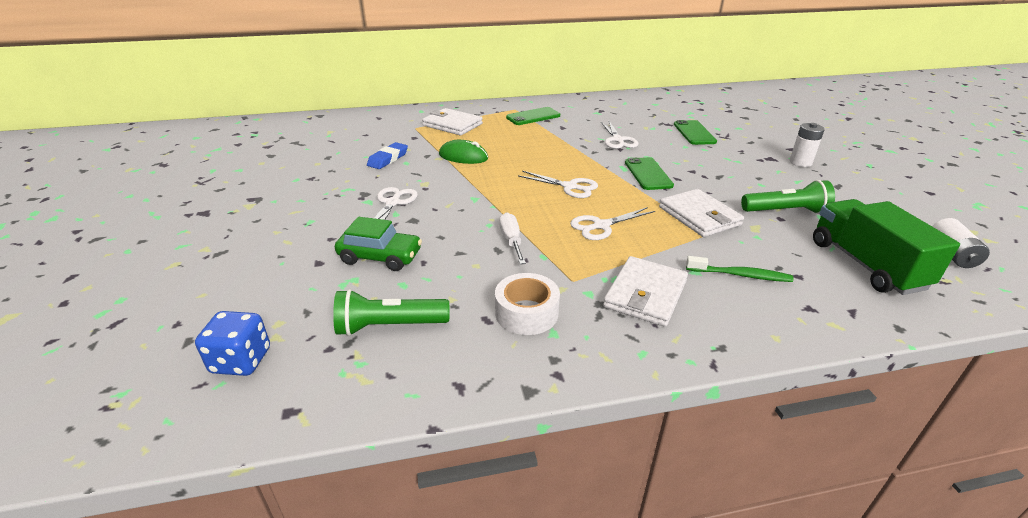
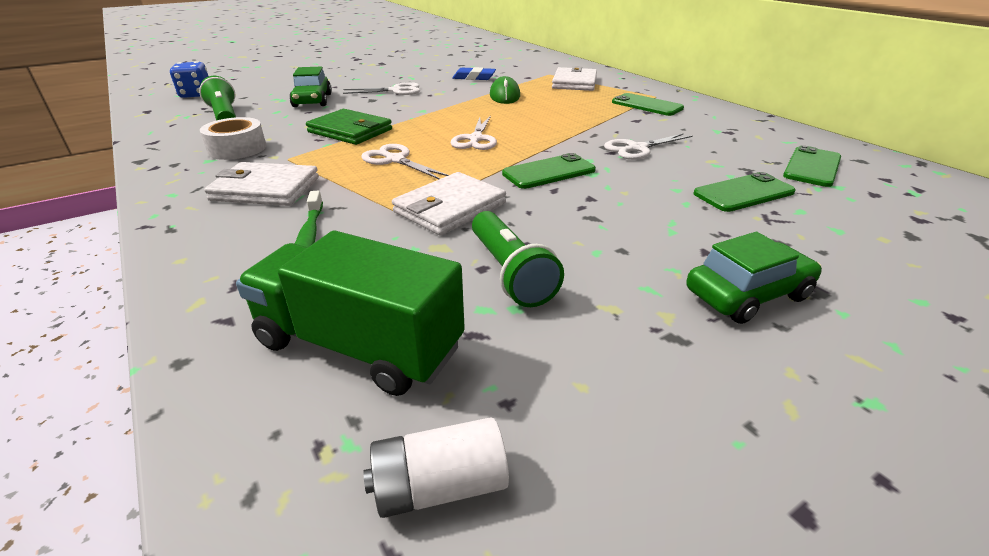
camera: 70 degrees right, 0 degrees up
white screwdriver [499,212,526,264] -> green wallet [306,109,392,145]
white battery [790,123,825,167] -> green car [686,232,822,324]
green truck [813,199,960,295] -> green truck turned 120 degrees counterclockwise [236,231,465,396]
none -> green phone [783,145,841,187]

